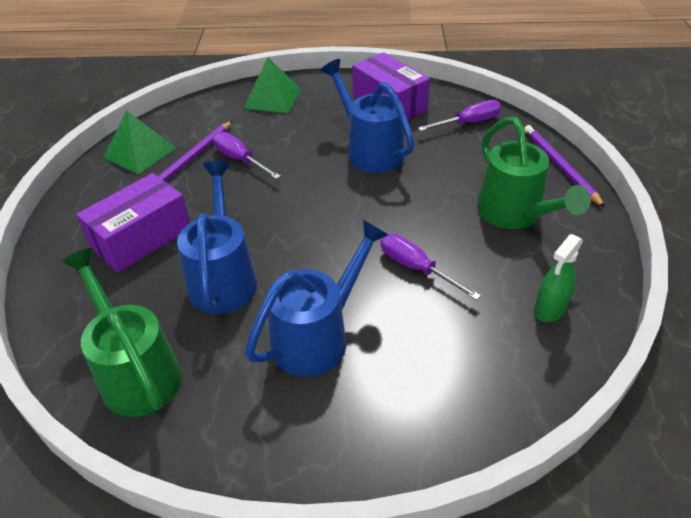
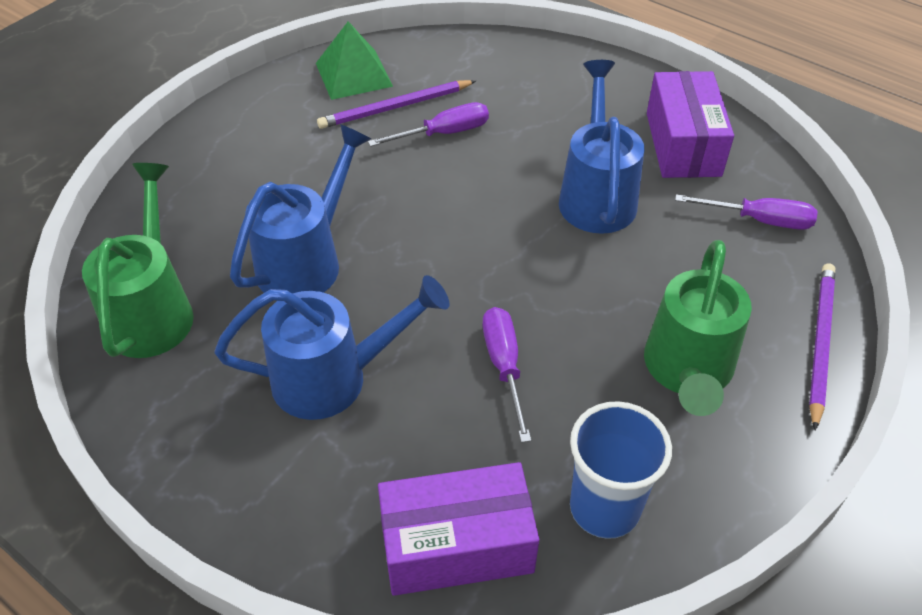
camera: 35 degrees right, 5 degrees up
purple box [76,173,190,273] -> purple box moved to [378,462,539,596]
purple screwdriver [213,132,281,179] -> purple screwdriver turned 75 degrees clockwise [368,102,489,147]
green pyramid [243,58,301,113] -> none
green spray bottle [534,234,583,322] -> blue cup [570,401,672,539]

